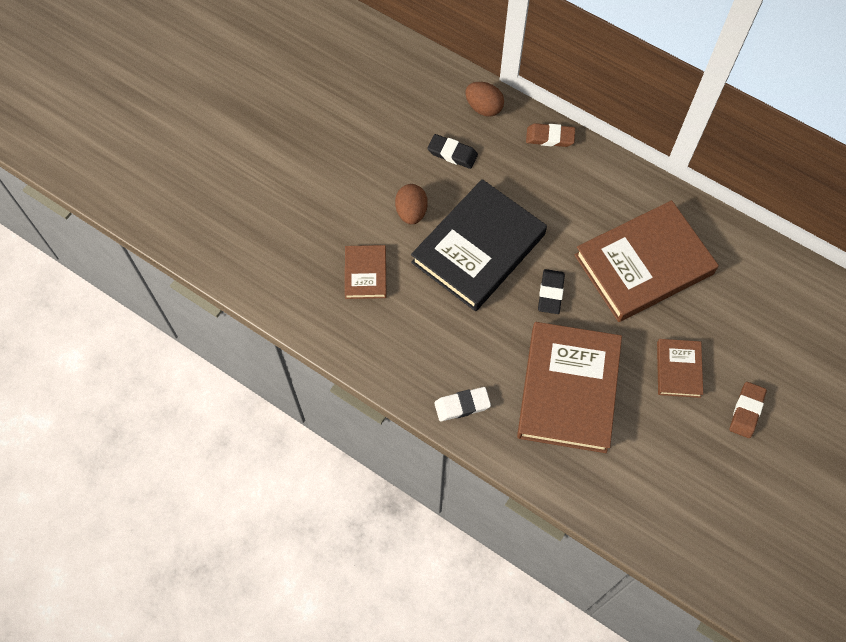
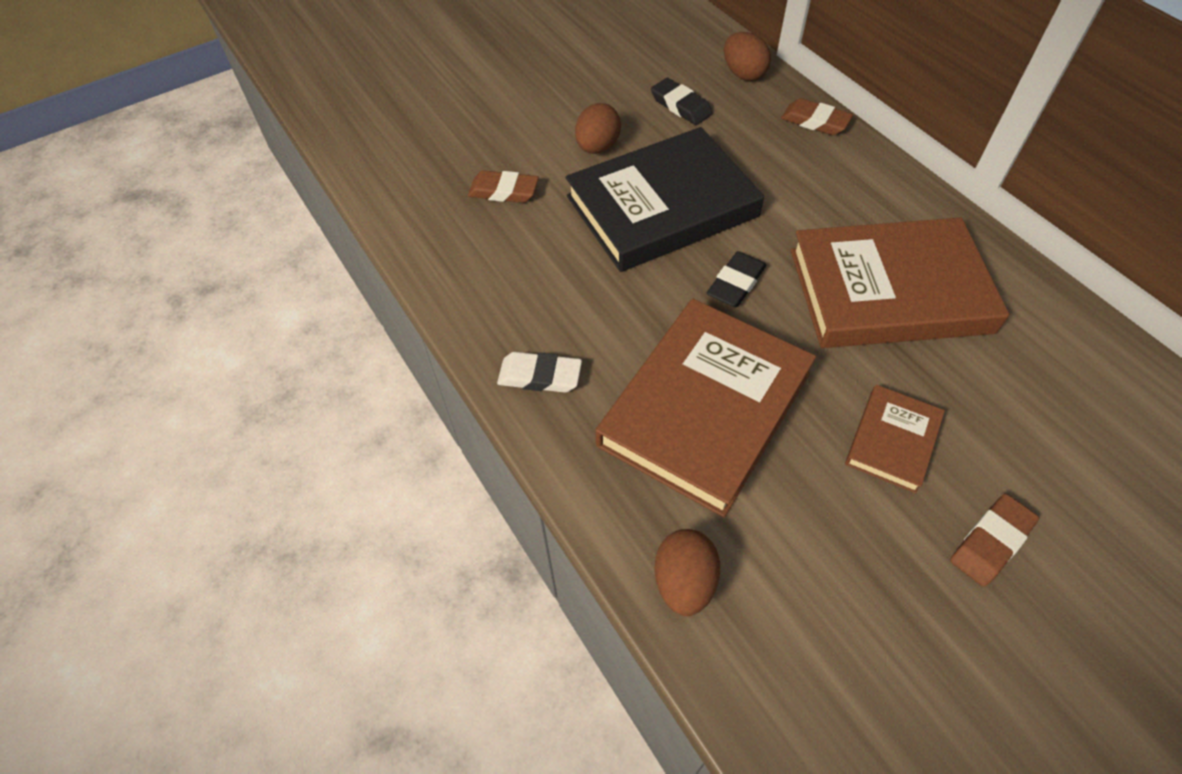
camera: 25 degrees right, 10 degrees down
brown book [345,245,387,299] -> brown eraser [468,170,539,203]
none -> brown egg [654,529,720,616]

